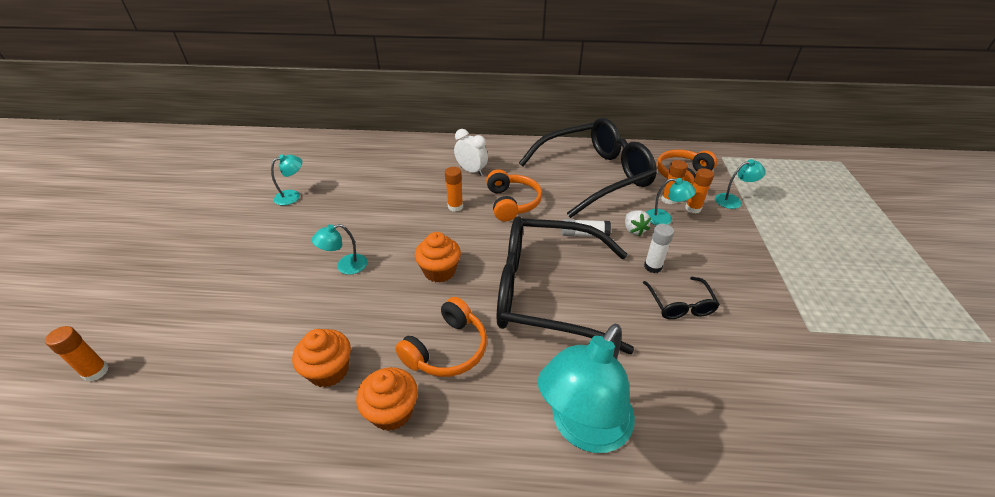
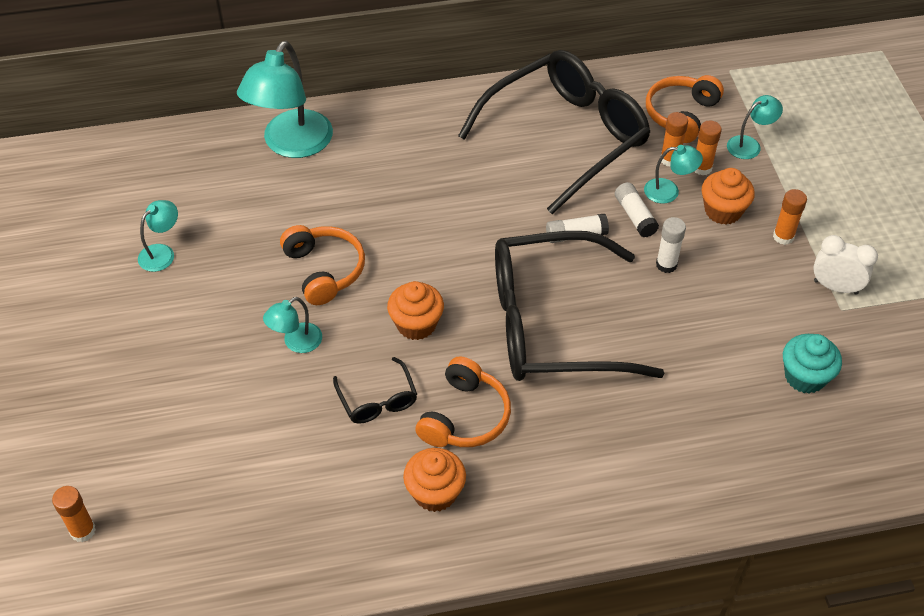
camera: 15 degrees left, 10 degrees up
orange cupcake [292,329,351,387] -> orange cupcake moved to [702,168,755,225]
orange glue stick [445,167,463,212] -> orange glue stick moved to [773,189,807,245]
white clock [454,129,488,176] -> white clock moved to [813,235,878,295]
orange headphones [486,169,542,221] -> orange headphones moved to [280,225,365,305]
turquoise lamp [538,324,635,453] -> turquoise lamp moved to [237,41,333,158]
white strawberry [625,210,651,236] -> white glue stick [615,182,659,237]
black glasses [643,277,720,319] -> black glasses moved to [333,357,417,424]
none -> turquoise cupcake [783,334,842,394]

